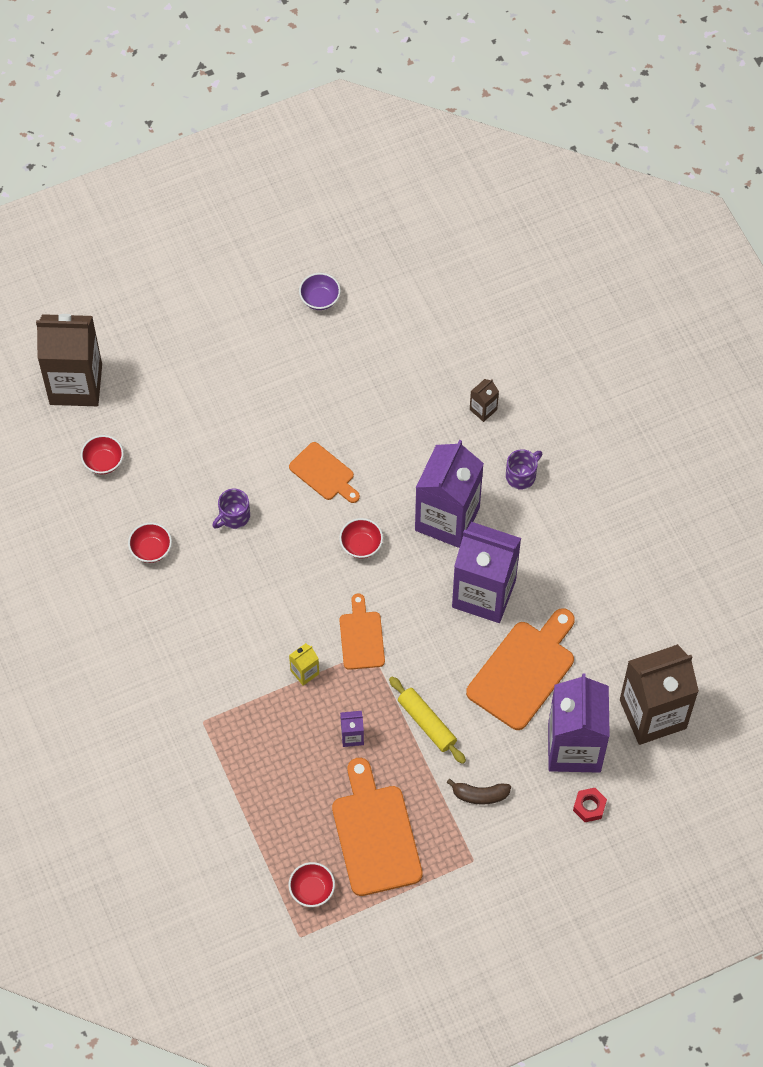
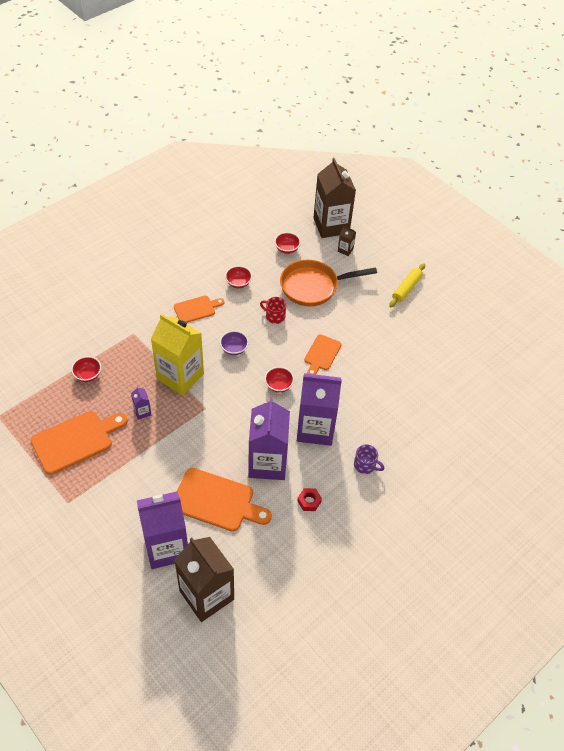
camera: 70 degrees right, 10 degrees down
purple mug [212,489,250,529] -> red mug [260,297,286,324]
red bowl [288,862,335,907] -> red bowl moved to [71,356,101,382]
yellow carton [289,643,319,686] -> yellow carton [151,314,204,396], size x2.47
purple bowl [299,273,341,310] -> purple bowl moved to [220,331,249,355]
orange cutting board [340,594,385,670] -> orange cutting board moved to [174,296,224,323]
yellow rolling pin [389,676,466,764] -> yellow rolling pin moved to [389,263,425,307]
brown banana [446,779,511,805] -> none
brown carton [470,379,499,422] -> brown carton moved to [338,226,356,256]
red nut [573,788,607,822] -> red nut moved to [297,488,322,511]
none -> orange pan [280,260,377,306]

